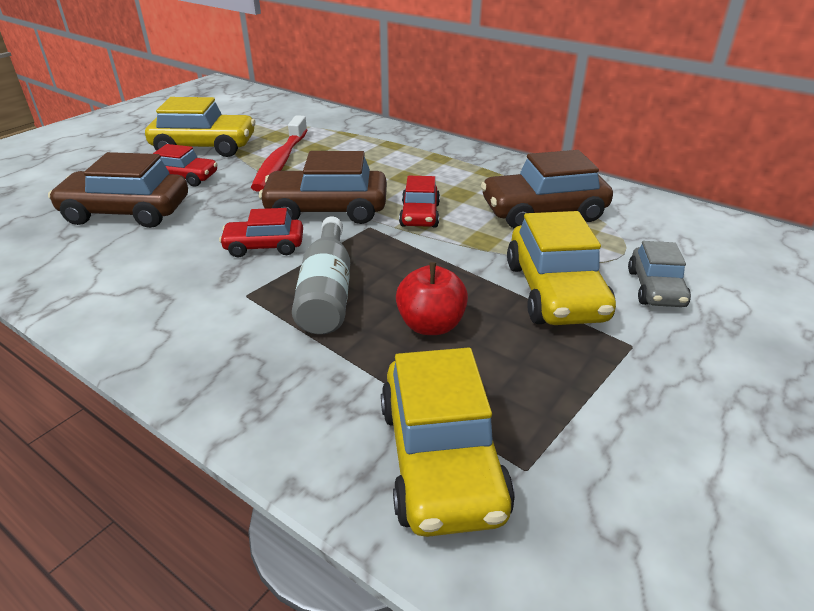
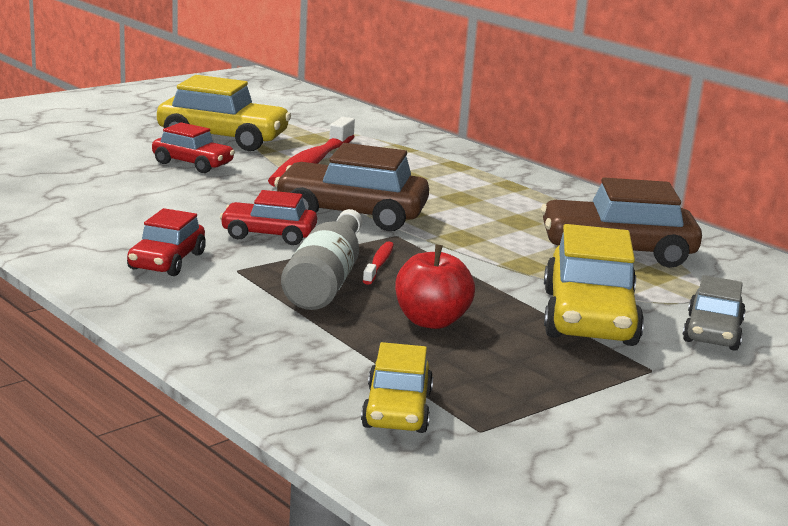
camera: 10 degrees right, 15 degrees down
brown car [48,152,188,228] -> none
yellow car [381,348,515,537] -> yellow car [361,342,433,433], size x0.59
red car [399,176,440,227] -> red car moved to [127,208,206,276]
none -> red toothbrush [363,241,394,285]

